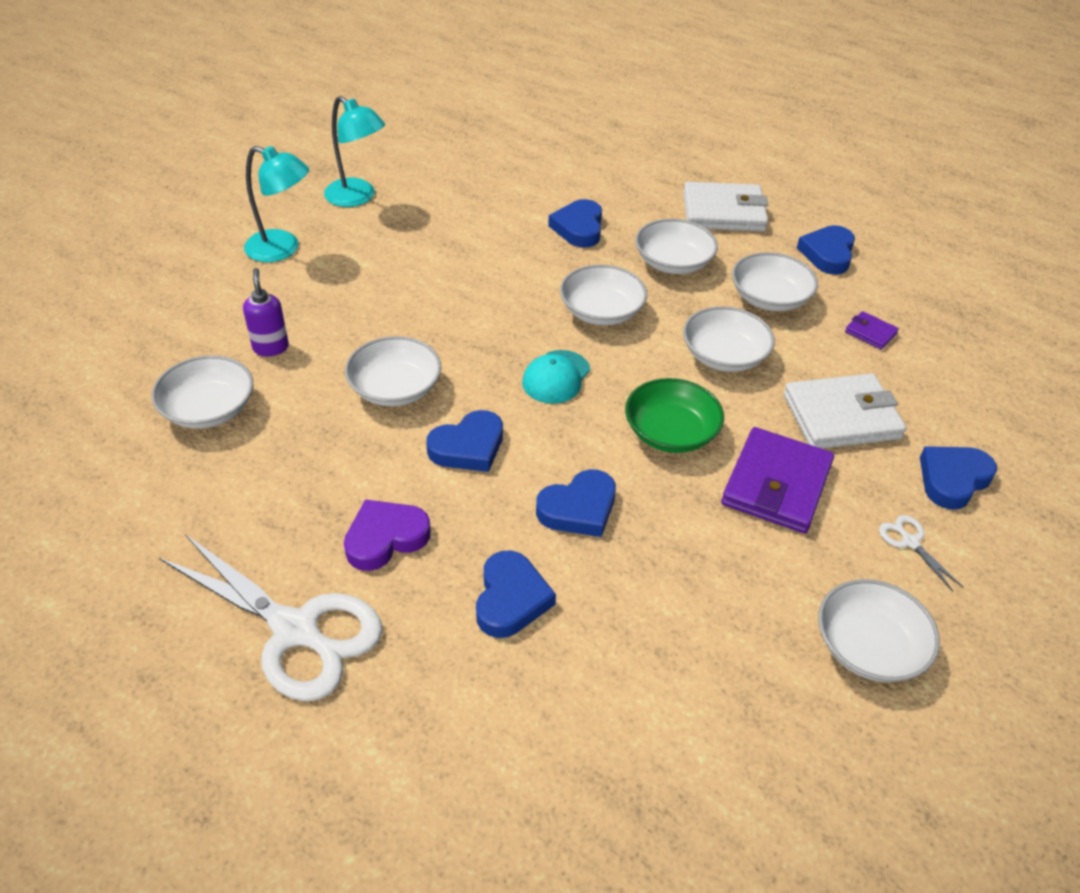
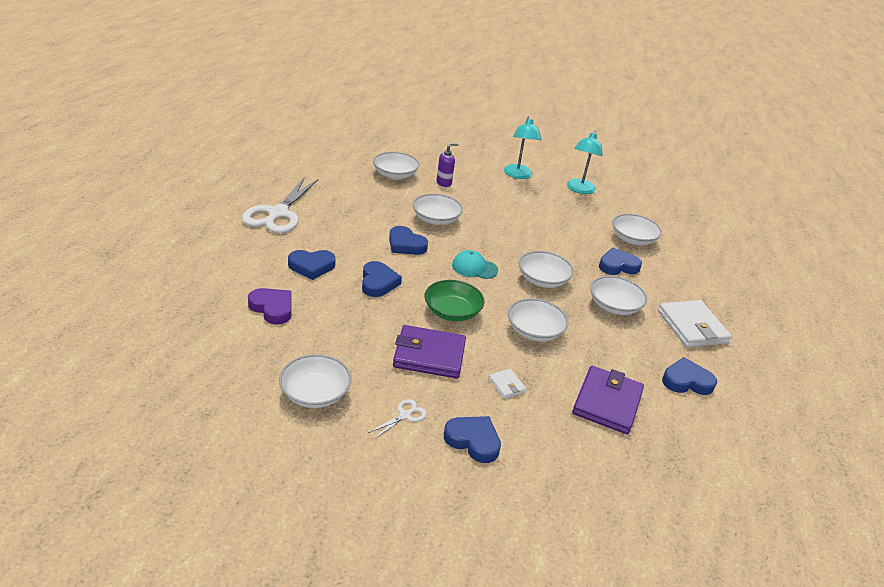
camera: 70 degrees right, 10 degrees down
purple heart [344,499,431,571] -> purple heart moved to [248,288,292,324]
blue heart [536,469,616,537] -> blue heart turned 135 degrees counterclockwise [362,261,402,297]
white bowl [732,252,818,311] -> white bowl moved to [612,214,662,245]
white wallet [783,374,906,449] -> white wallet [488,369,527,399], size x0.47
purple wallet [845,311,899,350] -> purple wallet [572,366,644,434], size x2.15

